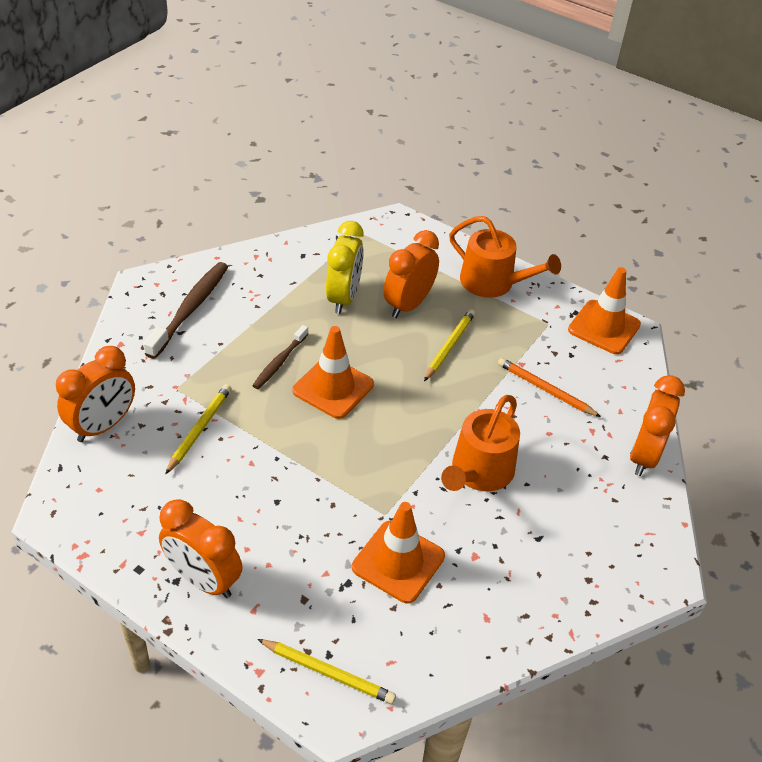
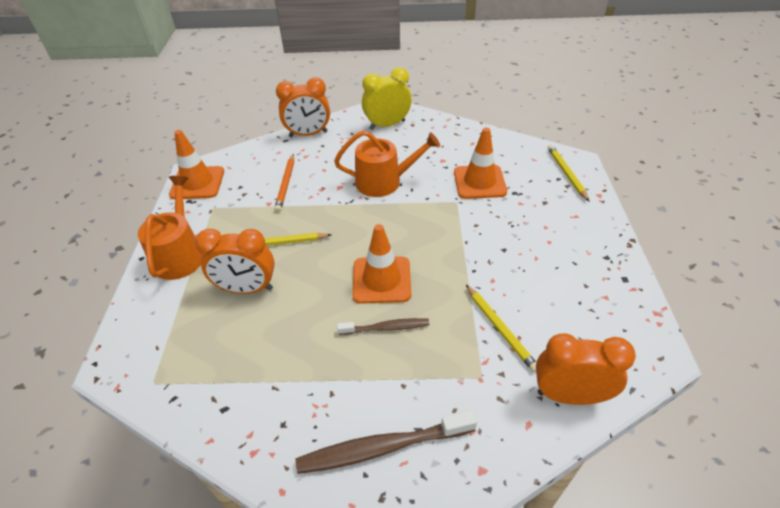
camera: 120 degrees left, 0 degrees up
orange clock [159,499,242,598] -> none
yellow pencil [165,384,231,475] -> yellow pencil turned 105 degrees counterclockwise [466,285,536,372]
yellow clock [326,221,364,314] -> yellow clock moved to [362,67,411,130]

